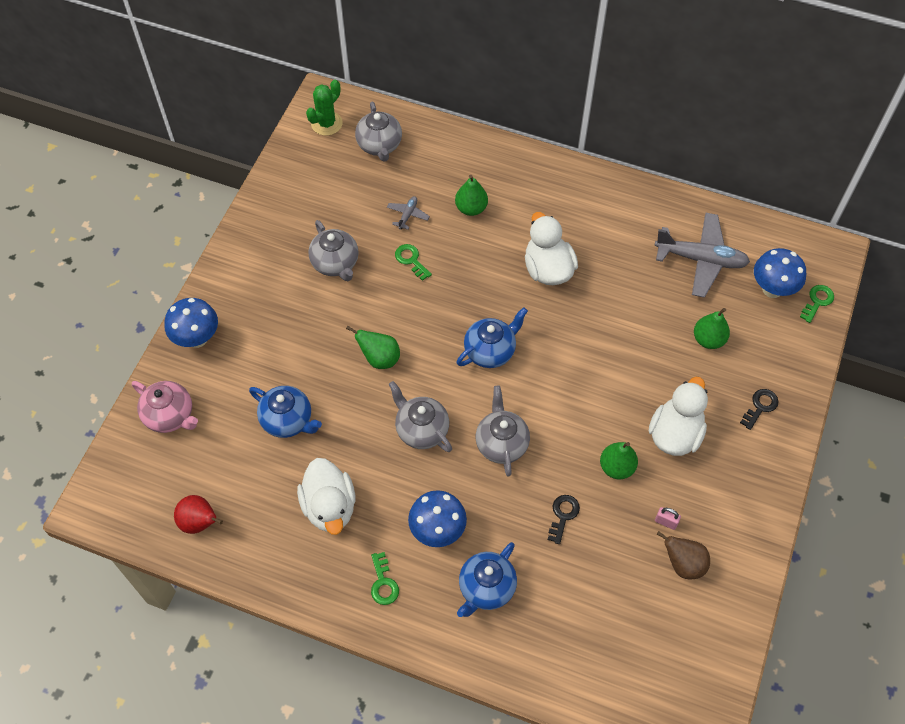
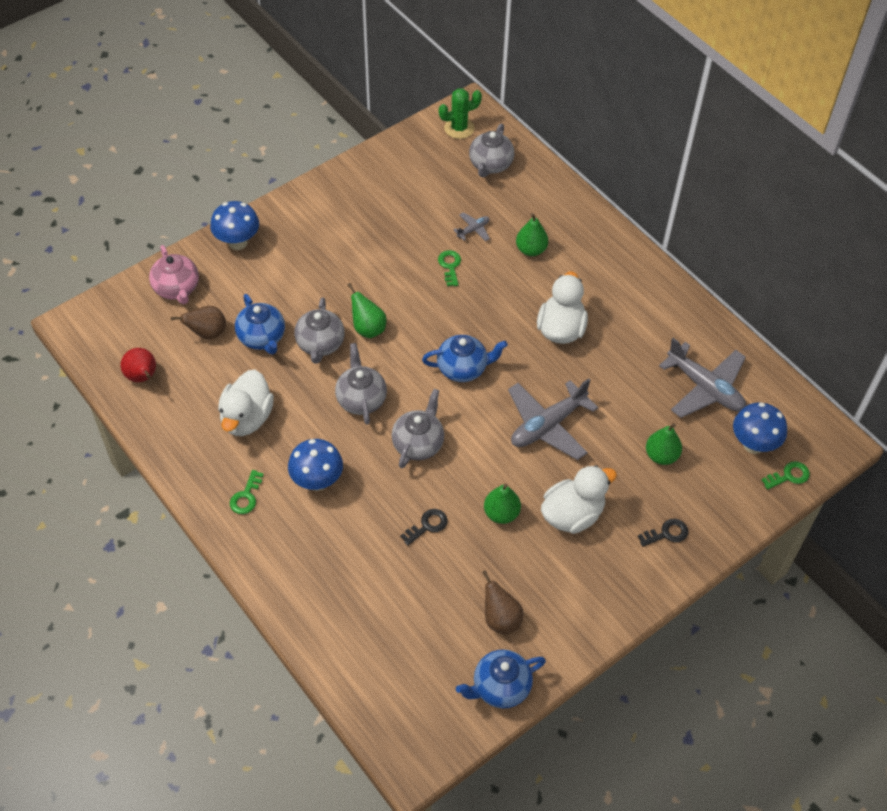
camera: 30 degrees right, 5 degrees down
grey teapot [308,220,359,281] -> grey teapot moved to [295,297,345,364]
blue teapot [457,542,517,617] -> blue teapot moved to [456,649,546,709]
pink padlock [655,507,681,530] -> none
none -> brown pear [171,306,226,340]
none -> grey plane [508,378,598,460]

